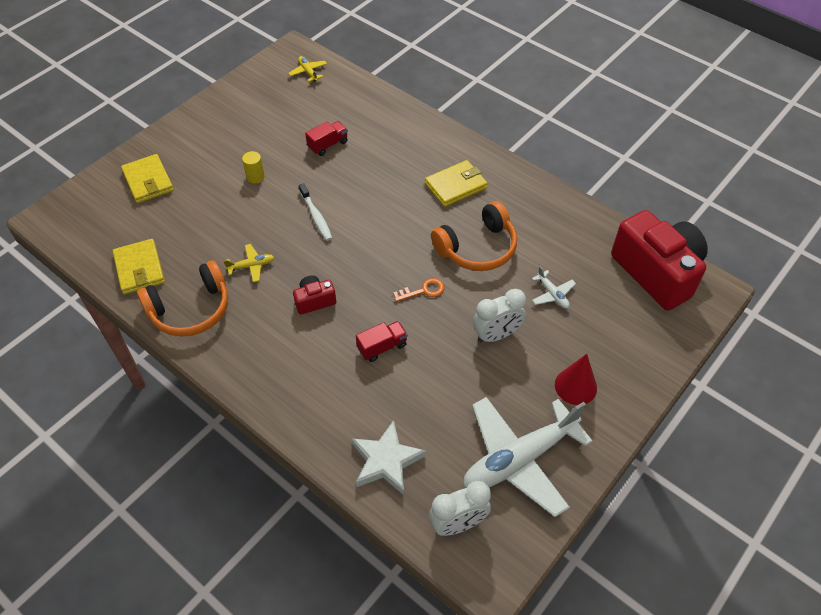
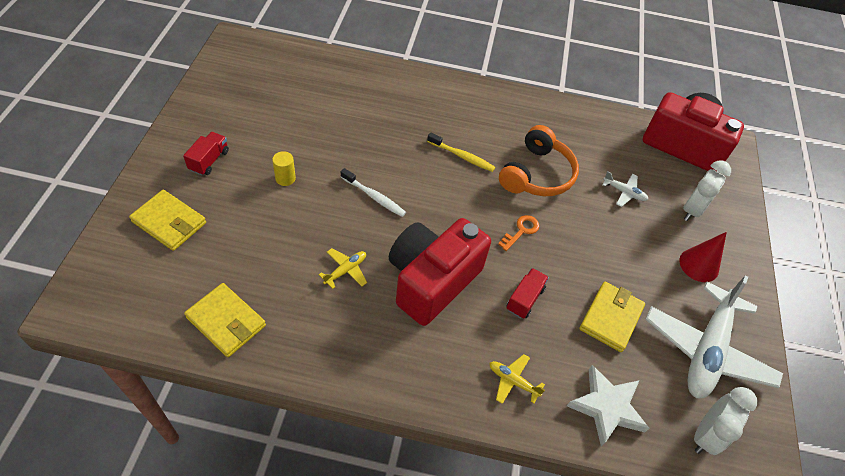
camera: 35 degrees left, 0 degrees up
orange headphones [137,260,228,337] -> none
yellow plane [288,56,327,82] -> yellow plane moved to [490,354,545,404]
red camera [293,275,336,315] -> red camera [389,218,491,326], size x2.27
red truck [305,121,348,156] -> red truck moved to [183,132,229,176]
yellow wallet [425,160,488,207] -> yellow wallet moved to [579,282,645,352]
white clock [473,289,526,343] -> white clock moved to [683,160,731,221]
none -> yellow toothbrush [427,132,495,172]

